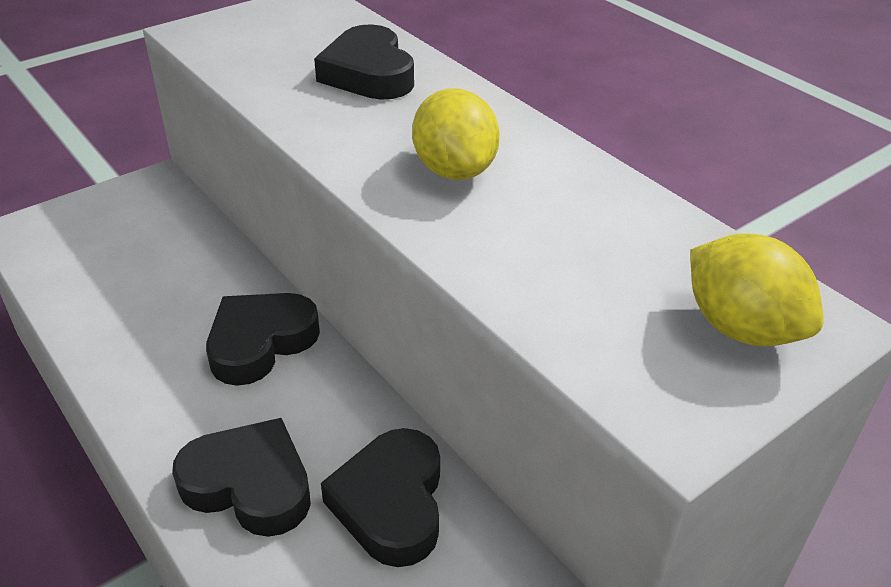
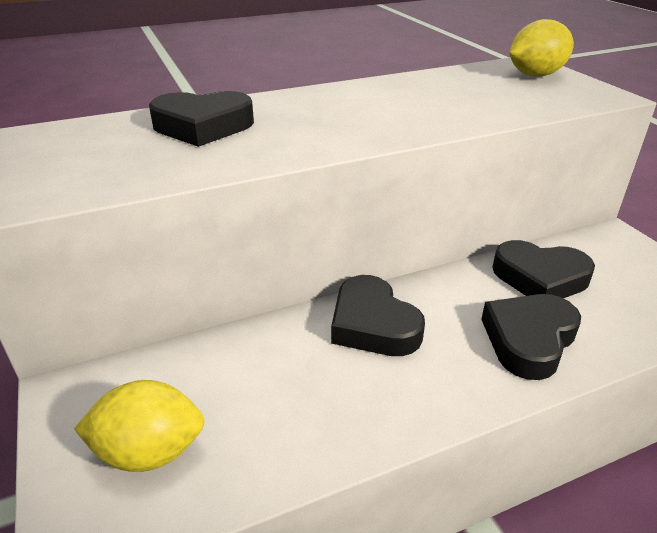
camera: 75 degrees left, 5 degrees down
yellow lemon [412,89,500,180] -> yellow lemon moved to [74,380,205,472]

